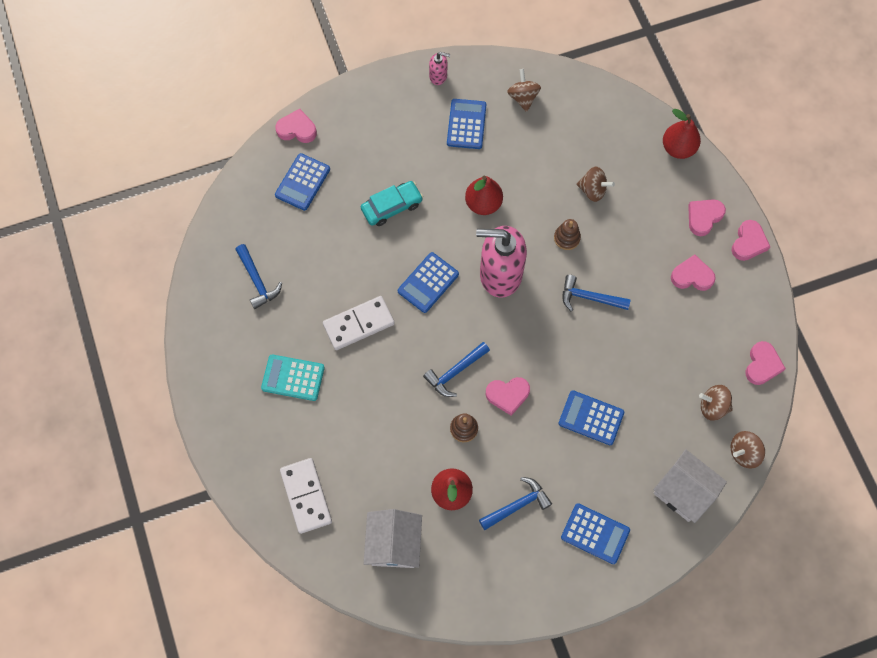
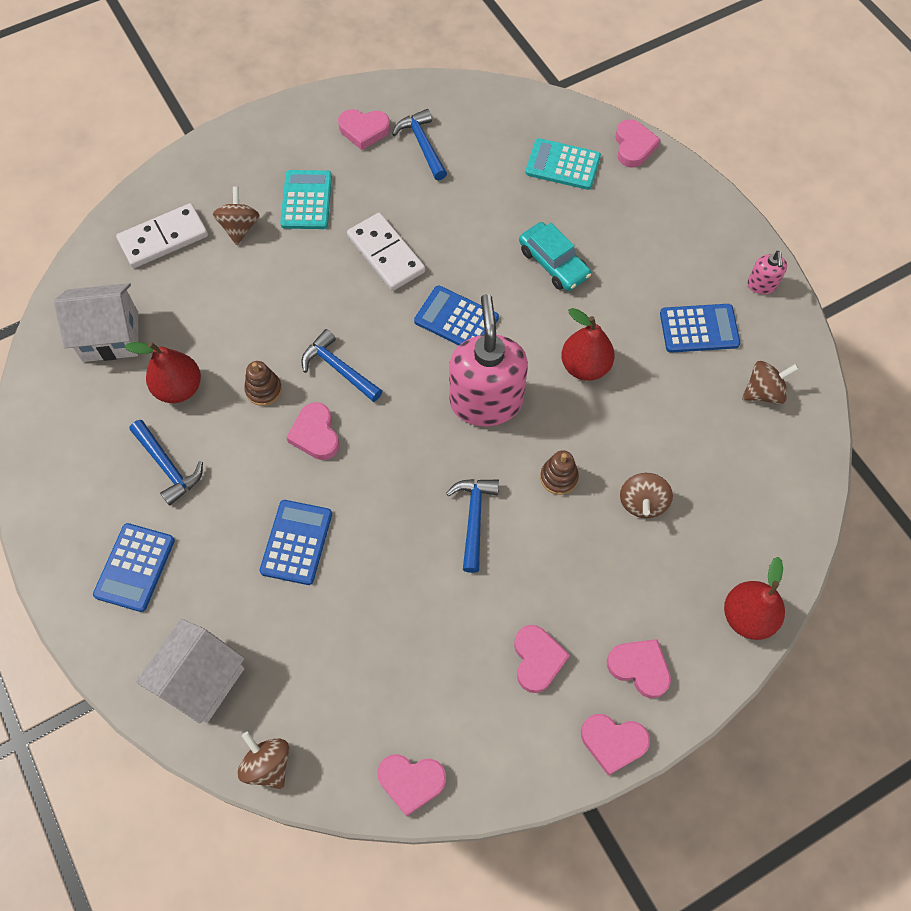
camera: 80 degrees right, 5 degrees down
blue hammer [235,244,282,309] -> blue hammer turned 105 degrees clockwise [392,109,447,180]
blue calculator [275,153,330,211] -> turquoise calculator [526,138,601,190]
brown spinning top [699,385,733,420] -> brown spinning top moved to [213,187,260,245]
none -> pink heart [338,109,390,150]

